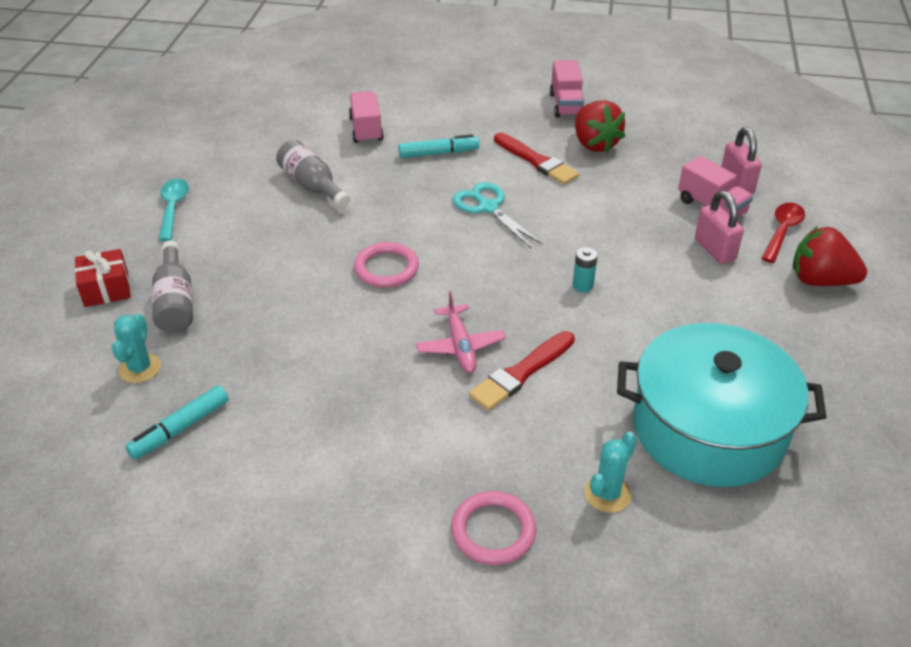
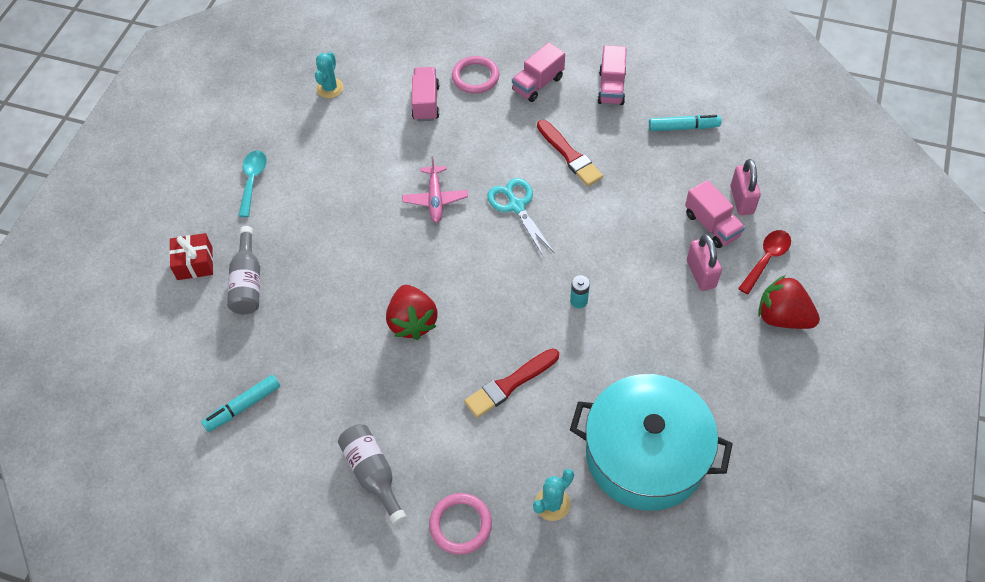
camera: 10 degrees right, 15 degrees up
turquoise cactus [112,314,161,383] -> turquoise cactus moved to [315,52,344,98]
grey bottle [276,140,350,208] -> grey bottle moved to [338,424,407,525]
pink ring [354,242,419,288] -> pink ring moved to [452,56,499,94]
turquoise marker [398,134,479,158] -> turquoise marker moved to [649,115,721,131]
pink plane [416,291,506,373] -> pink plane moved to [402,156,468,223]
red strawberry [575,100,625,153] -> red strawberry moved to [386,285,438,340]
none -> pink truck [512,42,565,102]

